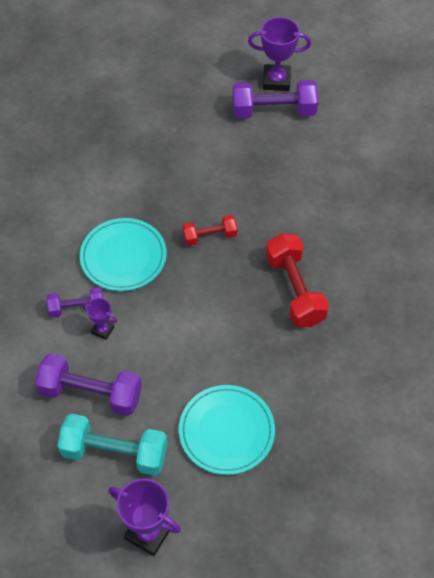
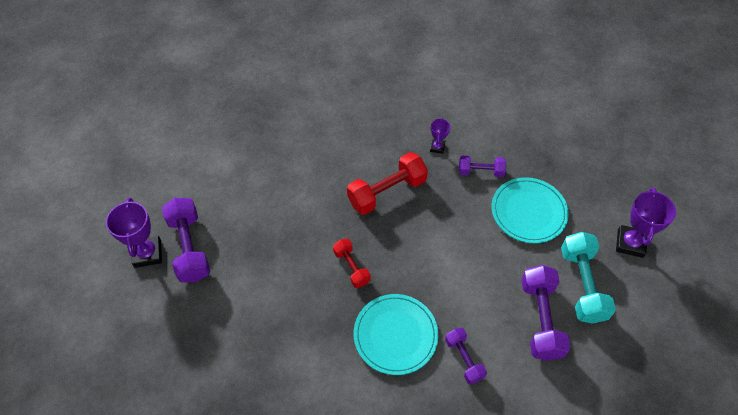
camera: 105 degrees left, 0 degrees up
purple trophy [82,298,117,340] -> purple trophy moved to [430,118,450,154]
none -> purple dumbbell [459,156,506,177]

